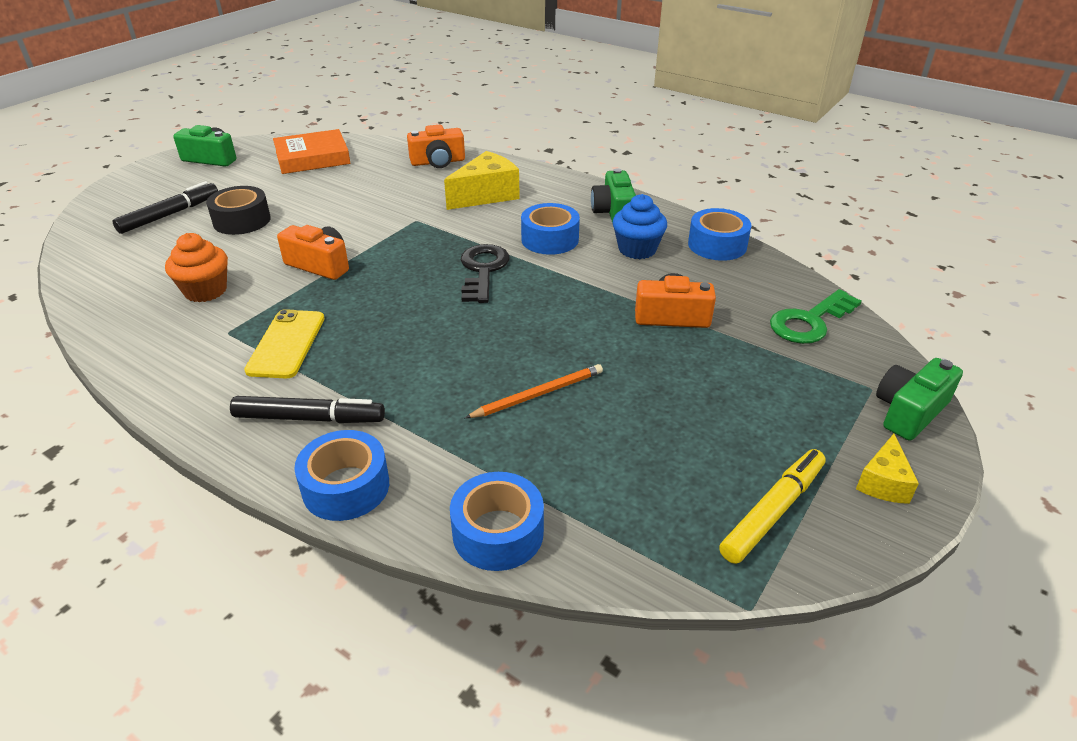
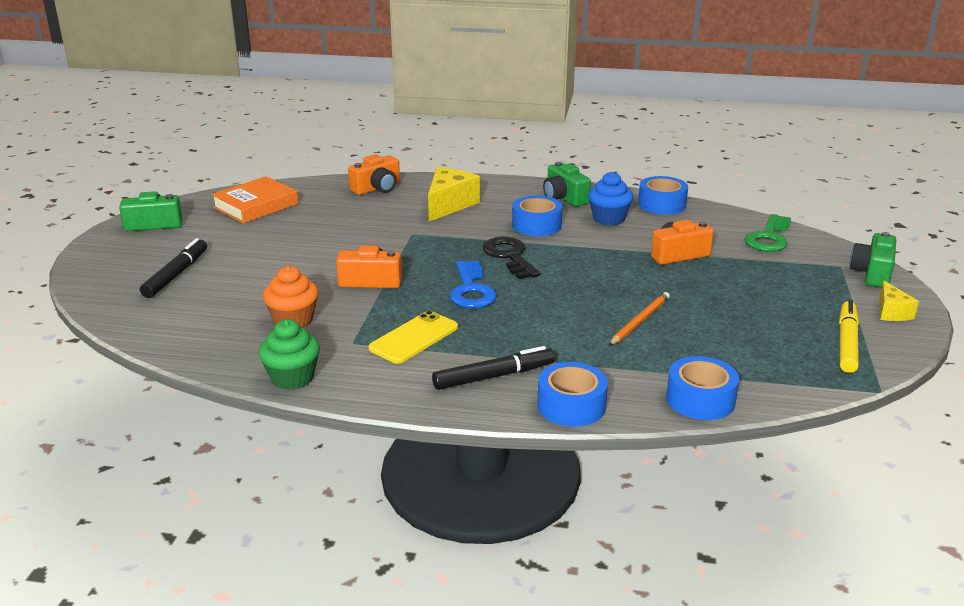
camera: 25 degrees left, 10 degrees down
black tape [206,186,271,235] -> none
yellow phone [244,309,324,378] -> yellow phone turned 60 degrees clockwise [368,311,458,364]
none -> green cupcake [259,319,320,390]
none -> blue key [450,261,497,308]

